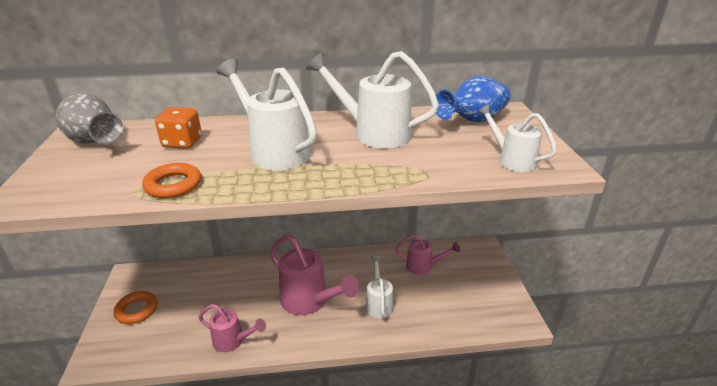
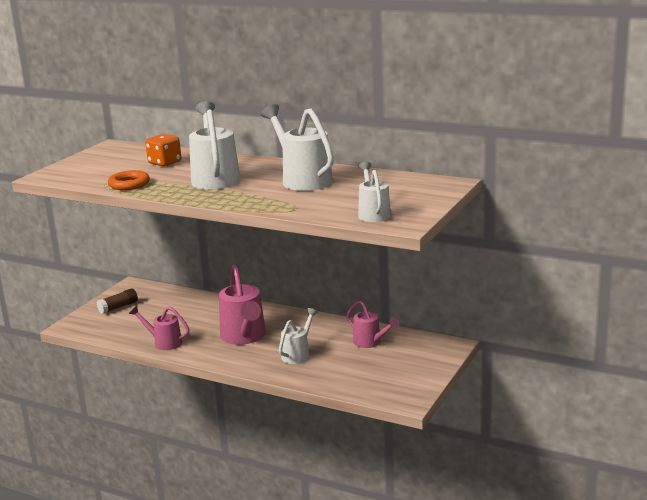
camera: 35 degrees right, 10 degrees down
grey vase [55,93,123,145] -> none
orange ring [114,291,158,324] -> brown glue stick [97,289,138,314]
pink watering can [199,304,266,352] -> pink watering can turned 150 degrees clockwise [129,306,189,350]
blue vase [436,76,510,122] -> none

